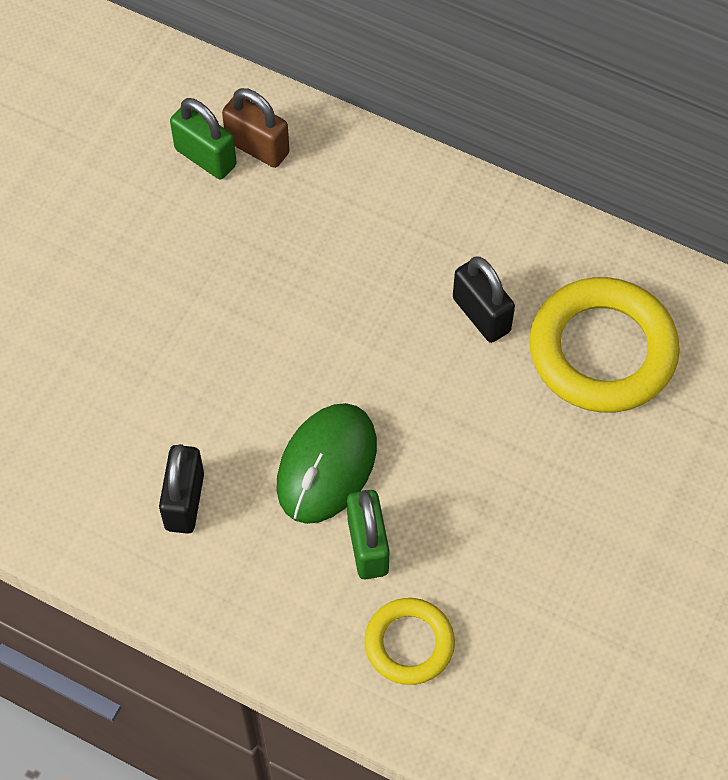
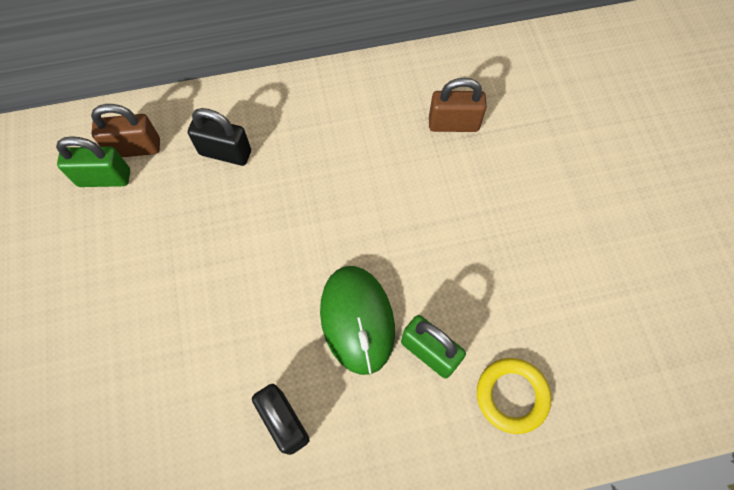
camera: 40 degrees left, 5 degrees up
black padlock [453,256,515,343] -> black padlock moved to [188,108,251,166]
yellow ring [529,277,680,413] -> brown padlock [429,78,487,132]

